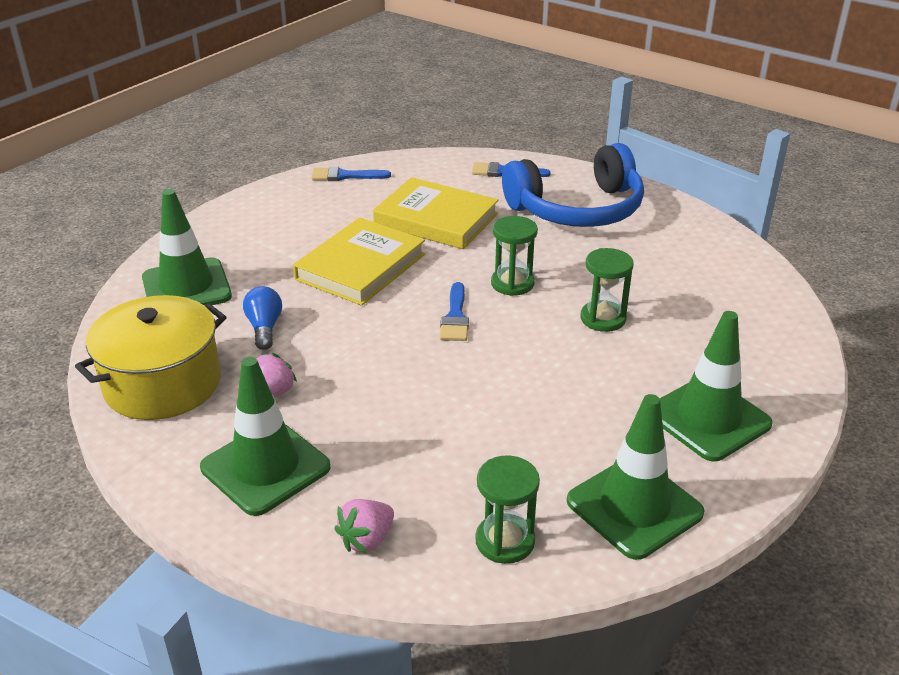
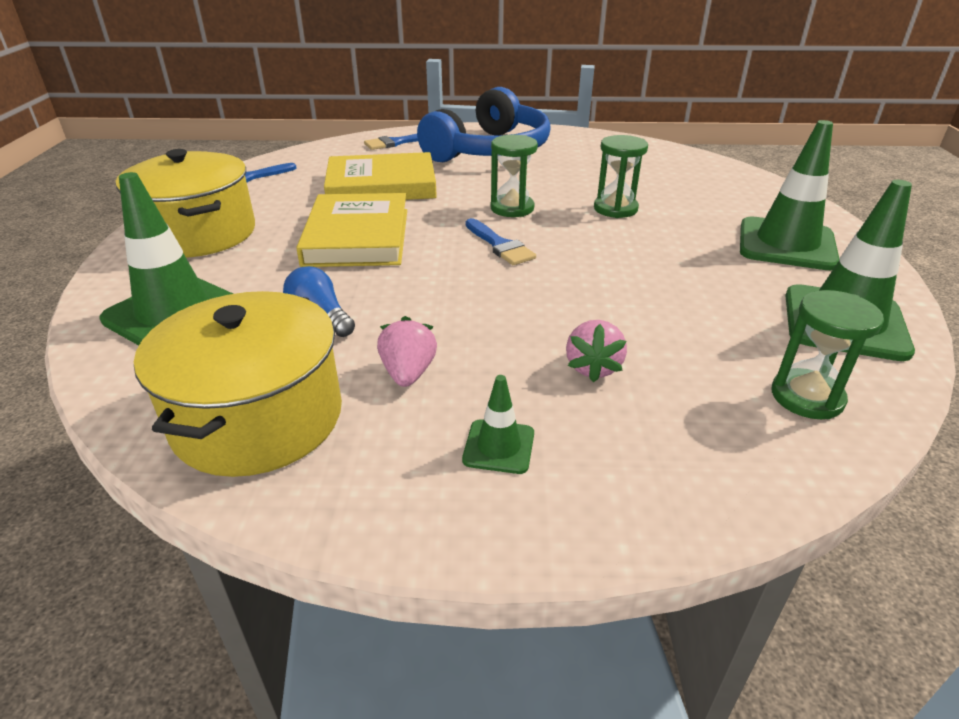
camera: 35 degrees left, 0 degrees up
green traffic cone [200,357,331,516] -> green traffic cone [462,375,534,474], size x0.48
pink strawberry [334,499,394,554] -> pink strawberry moved to [566,320,627,382]
none -> yellow pot [116,149,255,258]

